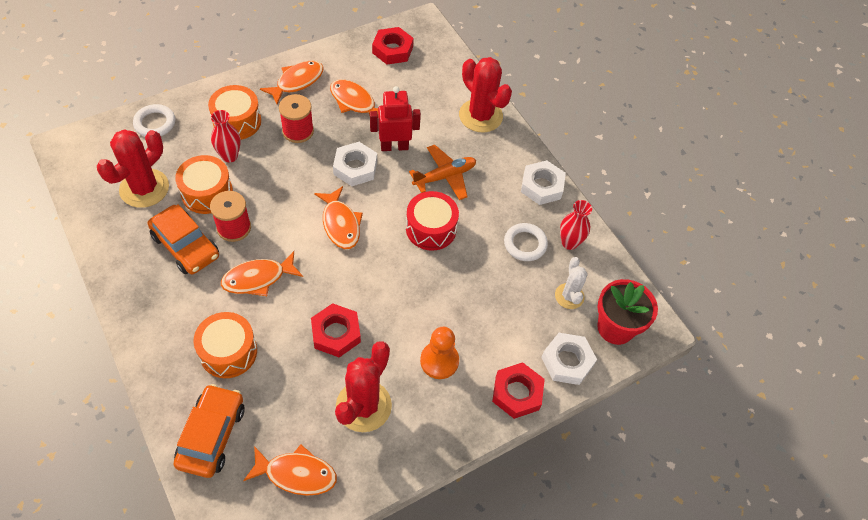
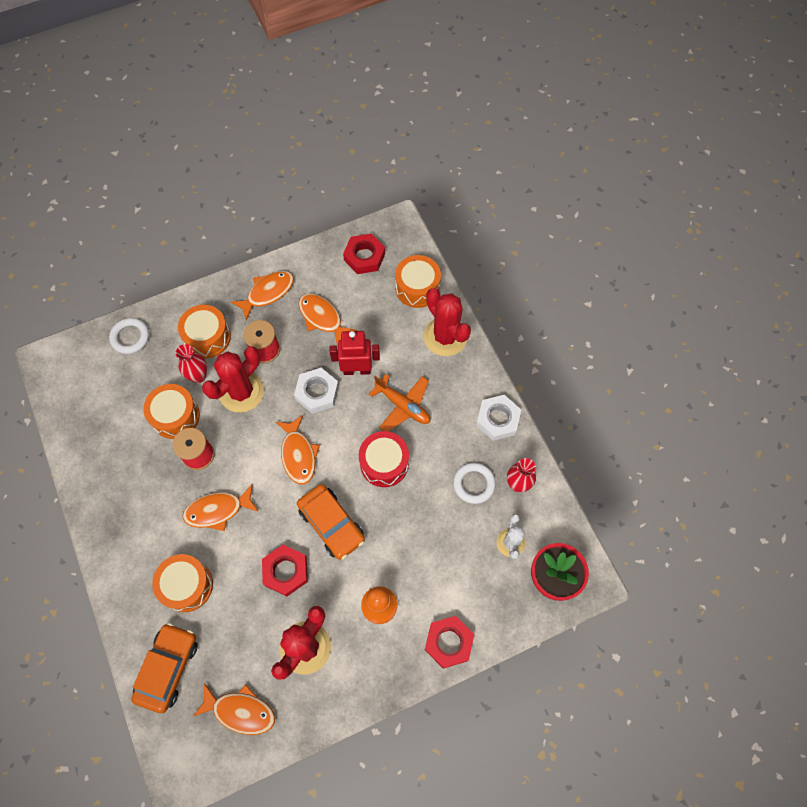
camera: 10 degrees right, 10 degrees up
red cactus [97,129,169,208] -> red cactus moved to [202,346,264,413]
orange car [148,204,219,274] -> orange car moved to [297,484,365,560]
orange plane [409,145,476,200] -> orange plane turned 60 degrees clockwise [369,374,430,432]
white nut [541,333,597,385] -> none
none -> orange drum [395,255,441,308]

